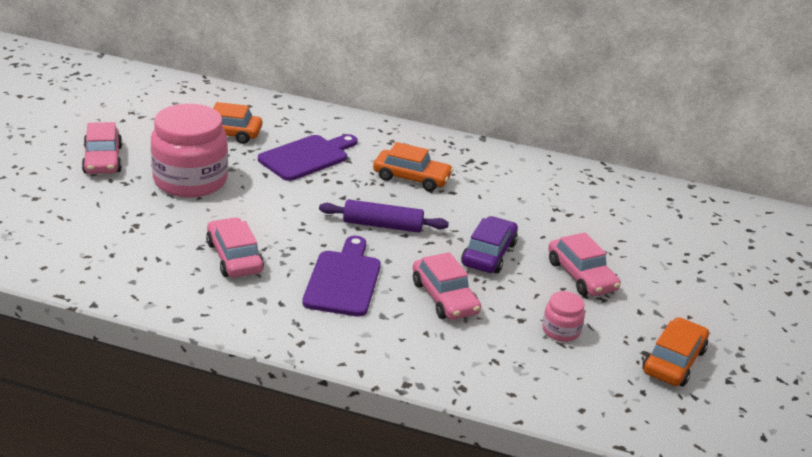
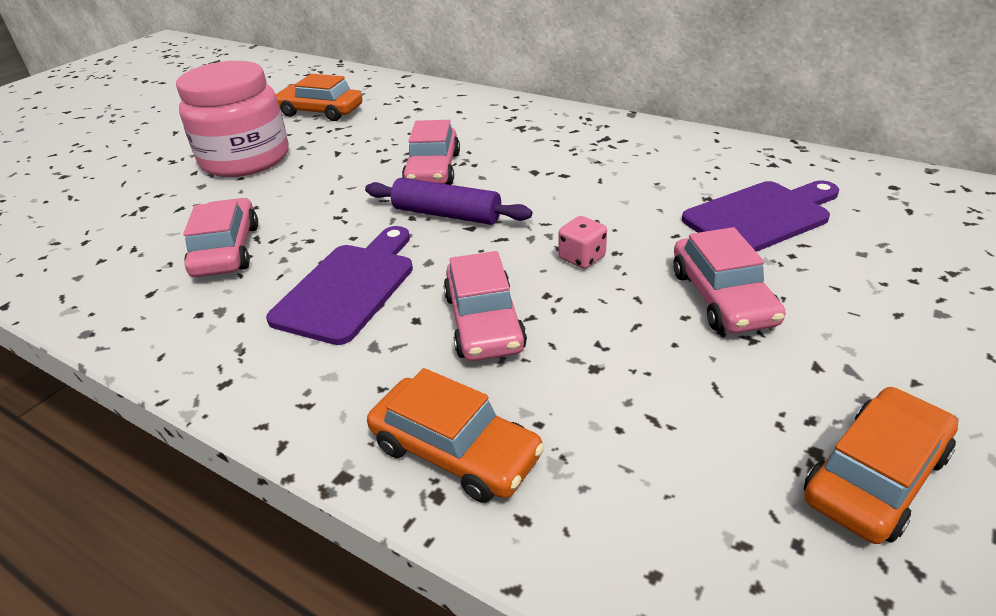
camera: 20 degrees right, 5 degrees up
pink car [82,122,122,174] -> pink car moved to [402,120,460,185]
purple cutting board [258,134,358,181] -> purple cutting board moved to [682,181,839,252]
orange car [373,142,453,191] -> orange car moved to [367,368,545,503]
purple car [461,216,518,273] -> pink dice [559,216,607,269]
pink jar [542,291,585,342] -> none

